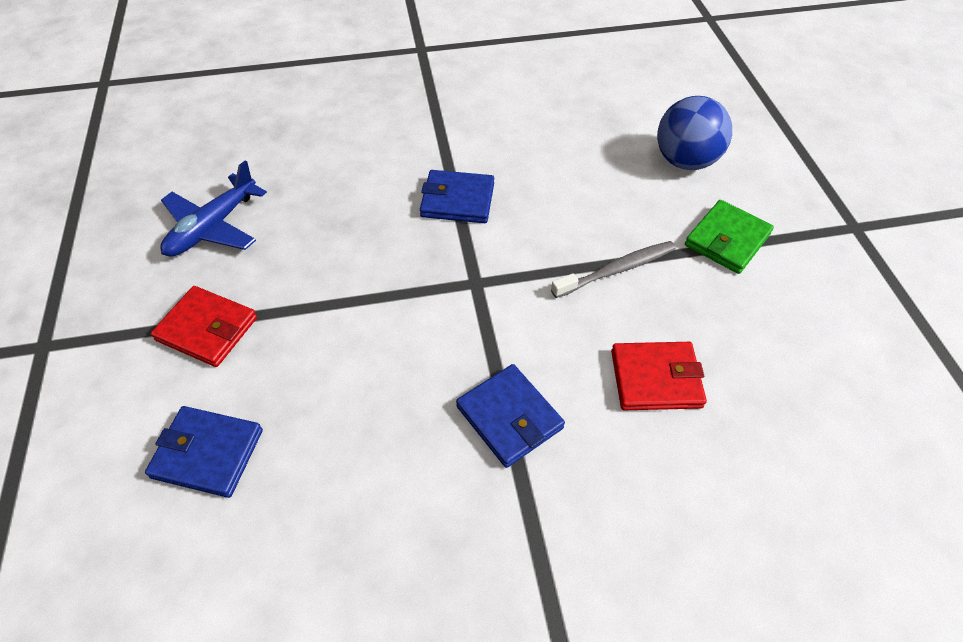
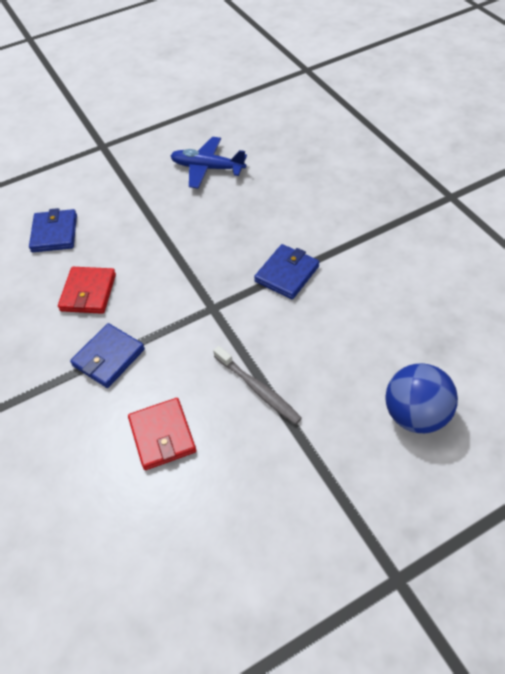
camera: 75 degrees right, 0 degrees up
red wallet [151,286,257,367] -> red wallet moved to [58,267,116,314]
blue wallet [420,170,494,223] -> blue wallet turned 45 degrees clockwise [254,244,319,299]
green wallet [685,200,774,274] -> none

